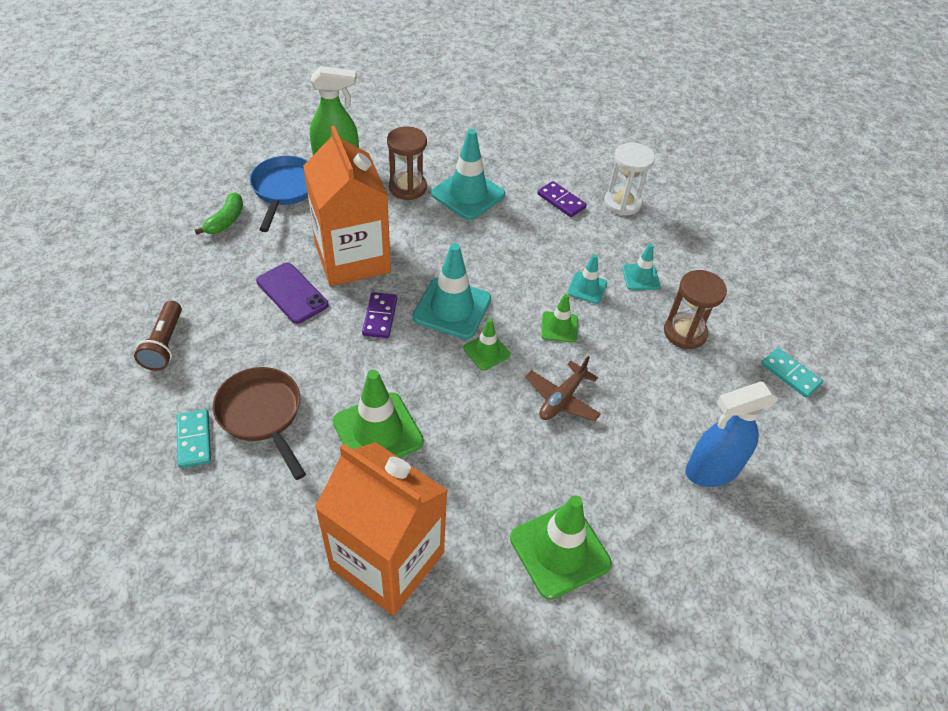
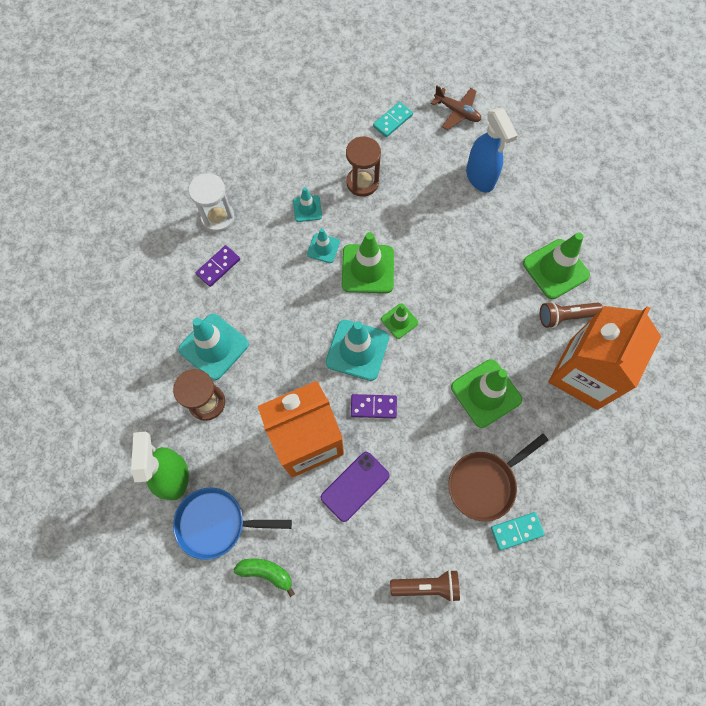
camera: 90 degrees left, 20 degrees up
brown plane [525,356,601,421] -> brown plane moved to [431,86,481,130]
green traffic cone [541,294,578,343] -> green traffic cone [342,232,394,293], size x1.84
none -> brown flashlight [540,302,603,328]

